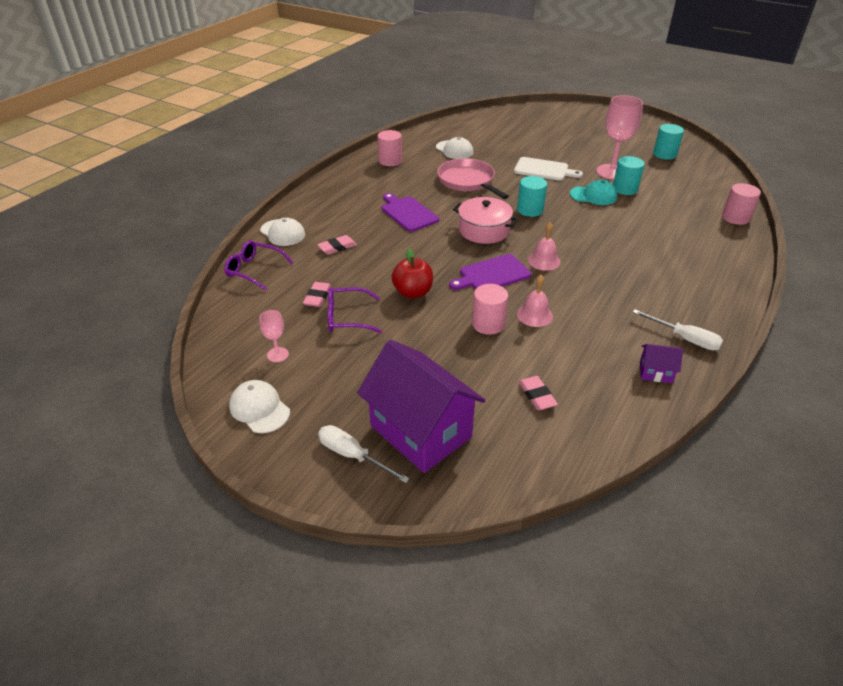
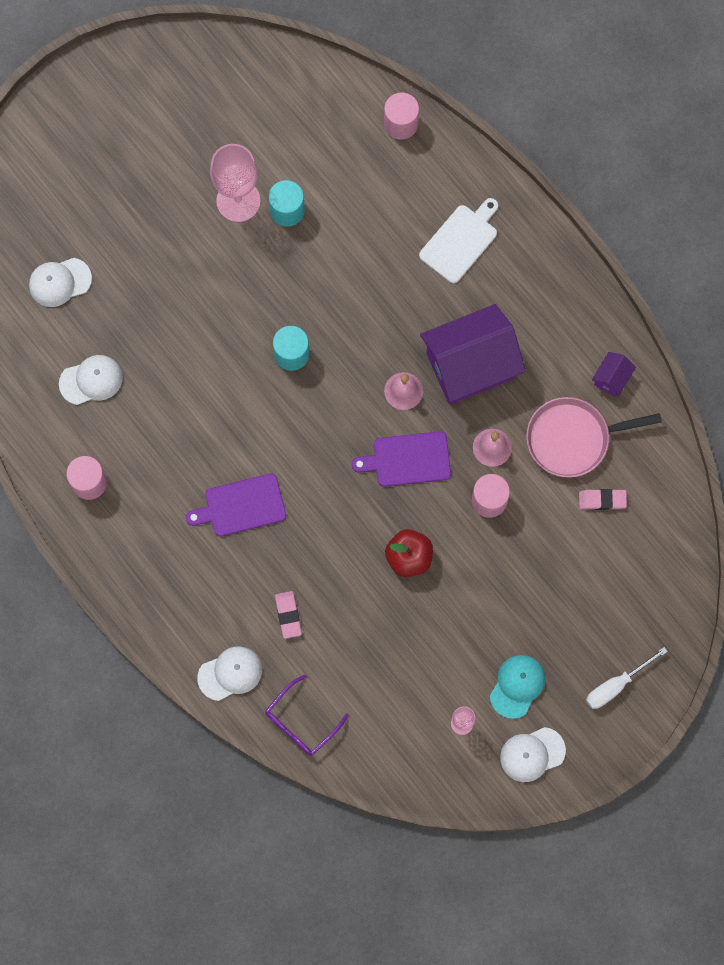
camera: 70 degrees left, 35 degrees up
pink eraser [303,282,331,307] -> none
purple glasses [328,287,382,333] -> none
purple house [357,340,486,473] -> purple house moved to [420,304,526,405]
pink pan [437,158,509,199] -> pink pan moved to [526,397,662,478]
purple cutting board [449,254,531,290] -> purple cutting board turned 90 degrees clockwise [352,431,451,487]
pink pot [453,197,519,244] -> none
white cutting board [514,157,583,181] -> white cutting board moved to [419,198,498,283]
turquoise cap [570,180,617,205] -> turquoise cap moved to [490,655,545,719]
white screwdriver [633,309,723,350] -> none
turquoise cylinder [653,124,684,160] -> none
none -> white cap [29,258,92,307]

